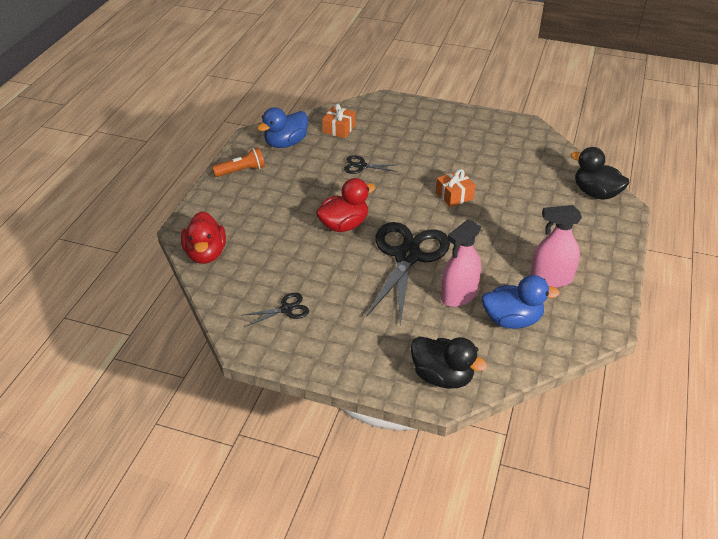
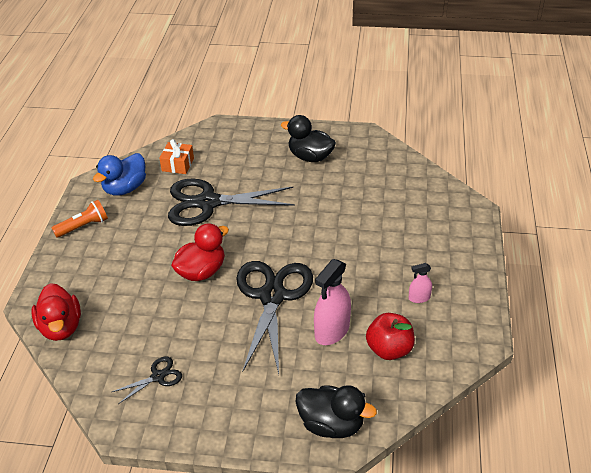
camera: 10 degrees left, 0 degrees up
black scissors [344,155,398,174] -> black scissors [168,179,295,226], size x2.27
orange gift [436,169,475,207] -> none
blue duck [482,275,560,329] -> red apple [366,313,415,360]
pink spray bottle [530,205,582,288] -> pink spray bottle [409,263,432,303], size x0.52
black duck [571,147,629,200] -> black duck moved to [281,115,336,162]

